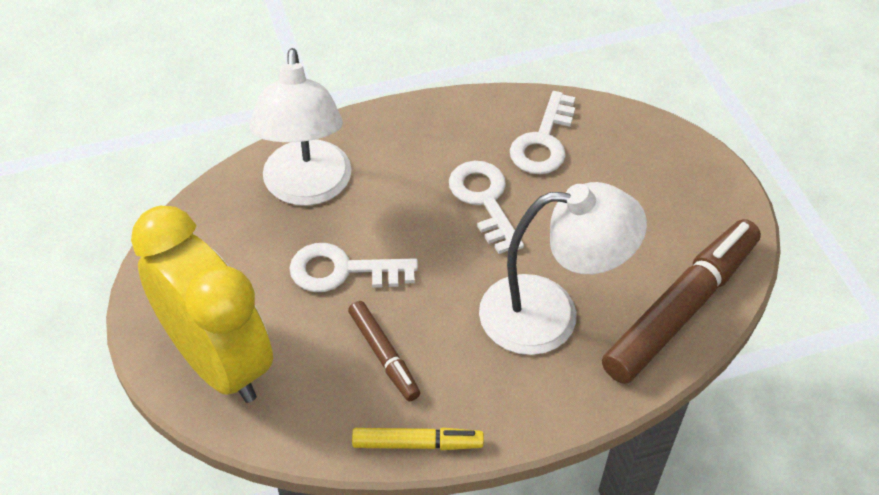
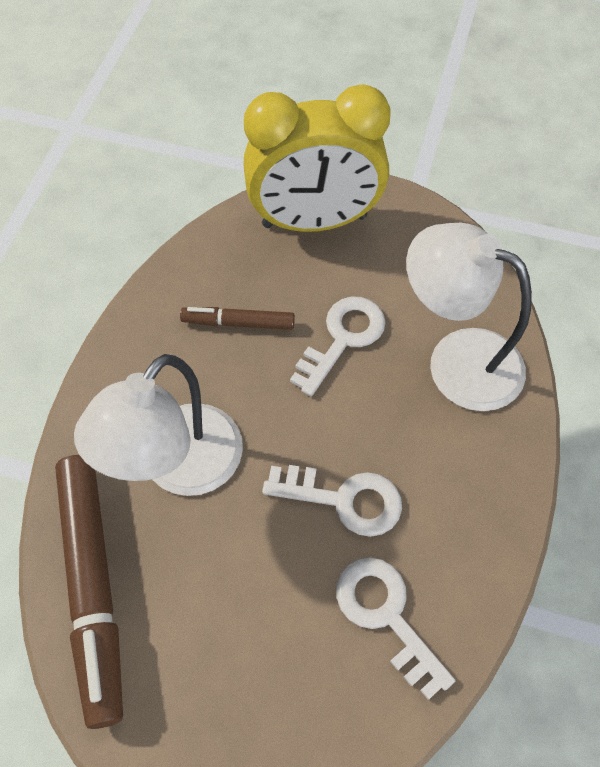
camera: 125 degrees right, 10 degrees up
yellow marker [352,428,484,450] -> none

